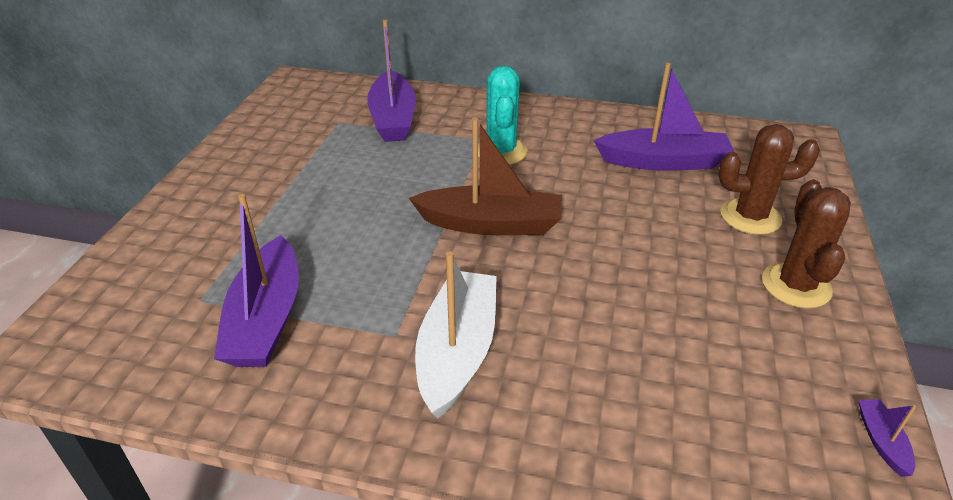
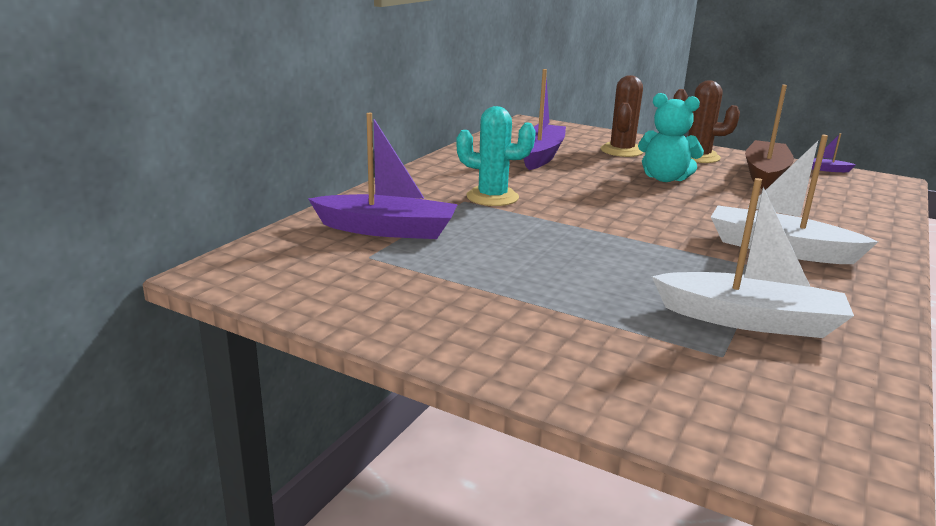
camera: 75 degrees left, 15 degrees down
purple boat [214,194,299,367] -> white boat [652,178,854,338]
brown boat [409,118,561,235] -> brown boat moved to [745,85,794,190]
none -> turquoise teddy bear [638,93,704,182]

